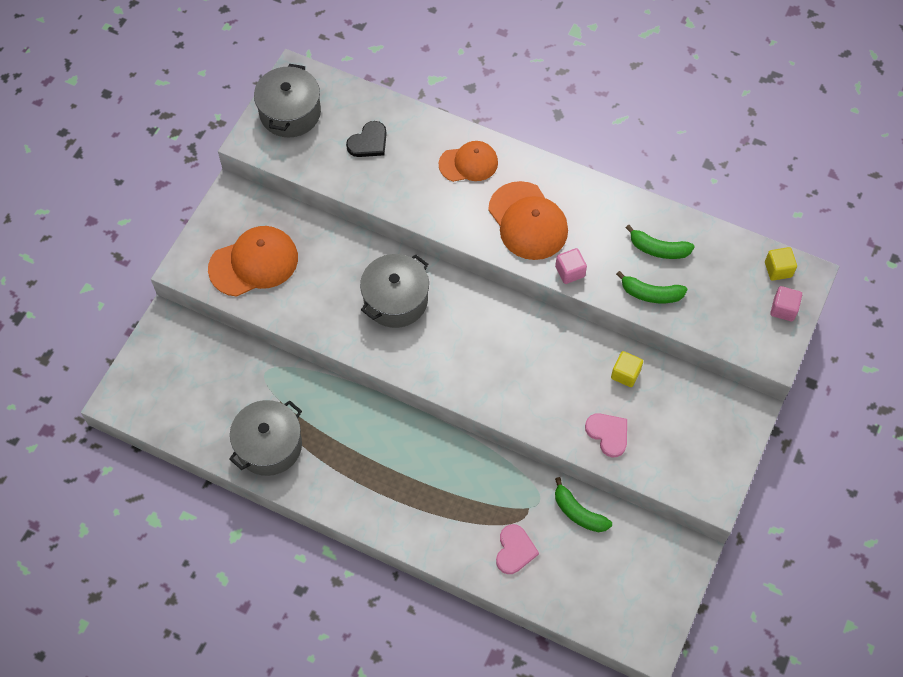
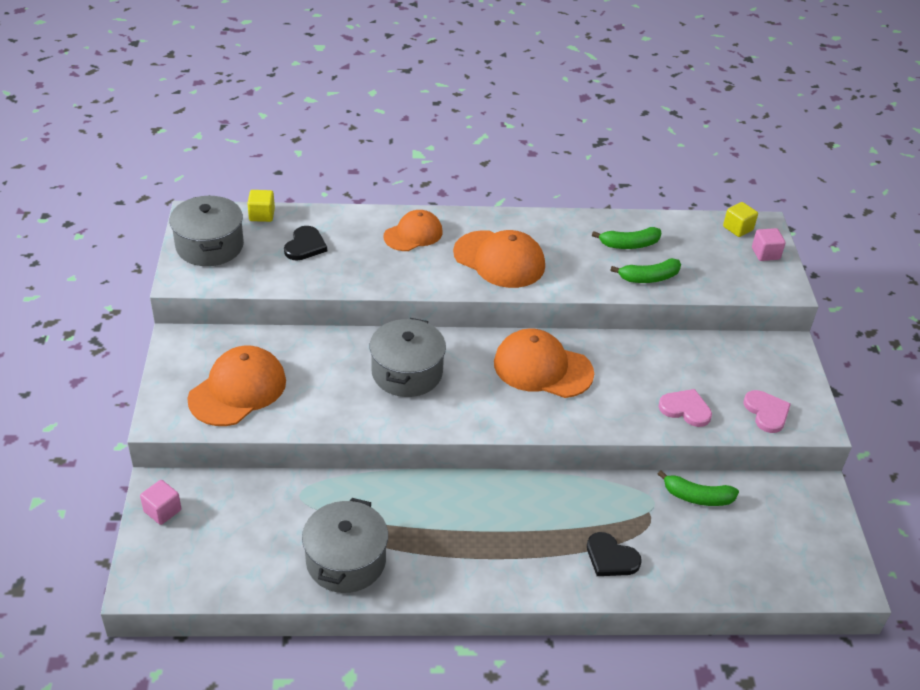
camera: 30 degrees left, 20 degrees down
pink heart [496,524,539,574] -> pink heart moved to [743,390,791,433]
pink cube [555,248,587,284] -> pink cube moved to [140,480,181,525]
yellow cube [611,351,643,387] -> yellow cube moved to [247,190,275,222]
none -> orange cap [494,328,594,398]
none -> black heart [587,532,642,576]

